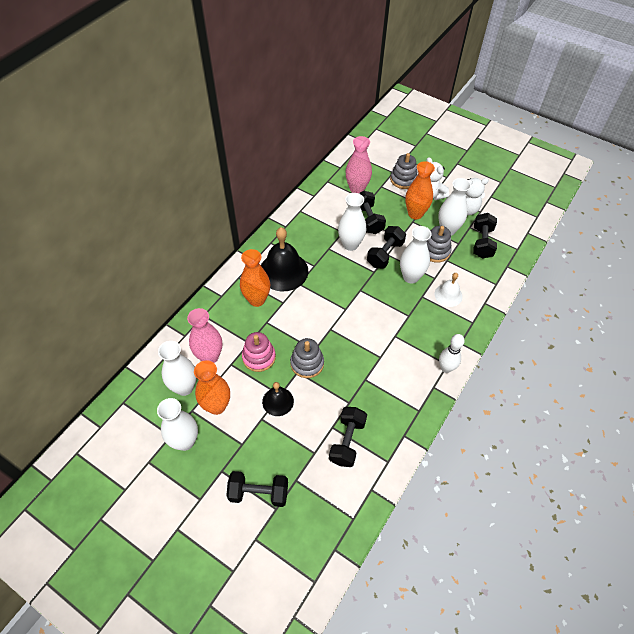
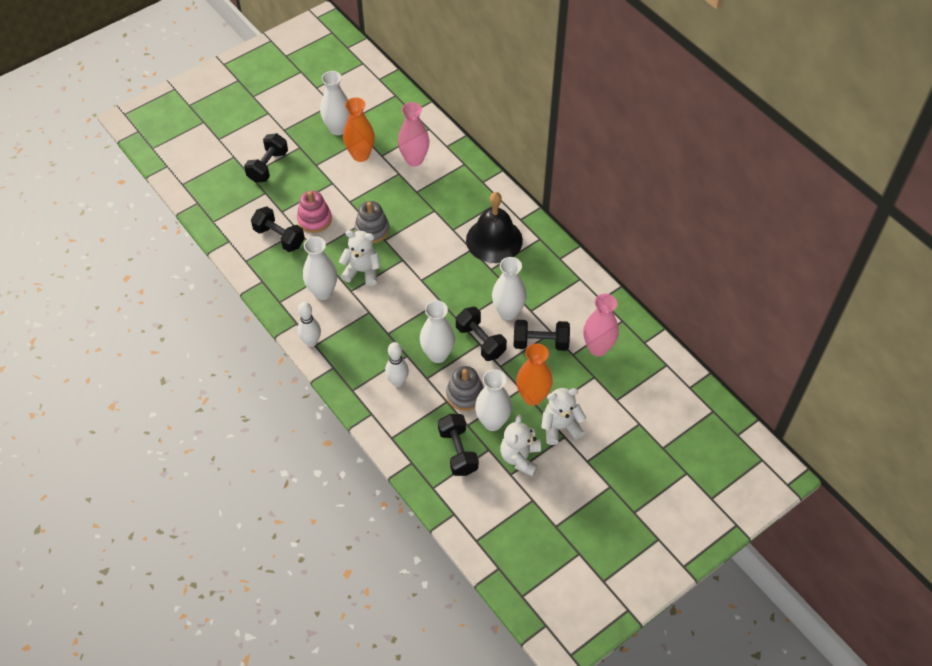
camera: 110 degrees right, 0 degrees up
white vase [158,341,197,396] -> white vase moved to [303,236,337,300]
orange vase [240,249,270,307] -> none
pink stacking toy [242,332,276,372] -> pink stacking toy moved to [297,191,332,233]
black bell [262,382,294,416] -> none
grey stacking toy [390,153,418,189] -> none
white bell [435,273,463,307] -> white bowling pin [385,342,409,387]
black dumbbell [473,213,497,259] -> black dumbbell turned 45 degrees clockwise [438,414,479,476]
none -> white teddy bear [339,230,381,286]

